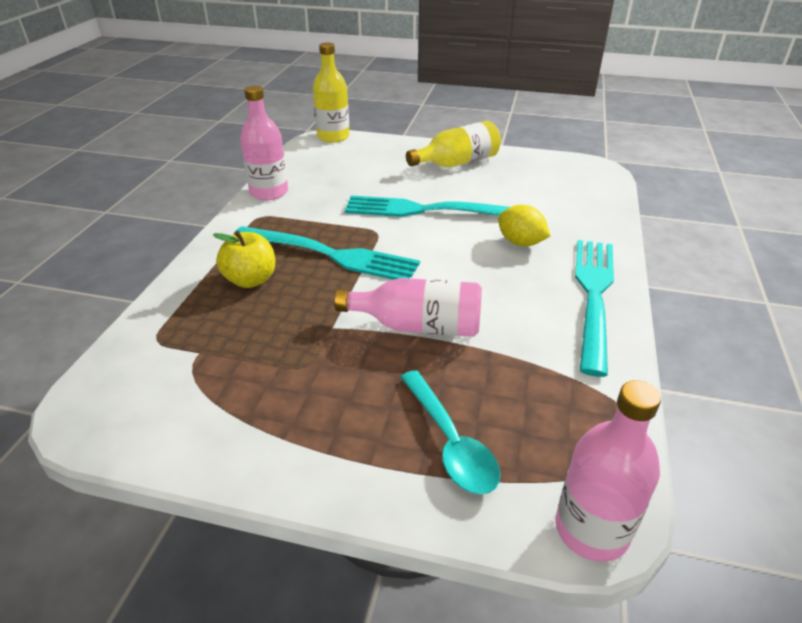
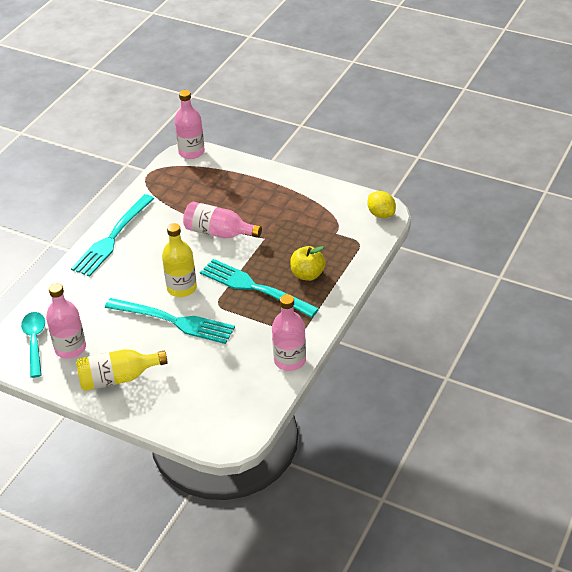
camera: 165 degrees left, 5 degrees up
yellow bottle [313,42,350,143] -> yellow bottle moved to [162,223,197,297]
turquoise spoon [401,370,500,494] -> turquoise spoon moved to [21,312,45,378]
yellow lemon [498,205,550,246] -> yellow lemon moved to [367,191,396,218]
none -> pink bottle [46,283,86,359]

